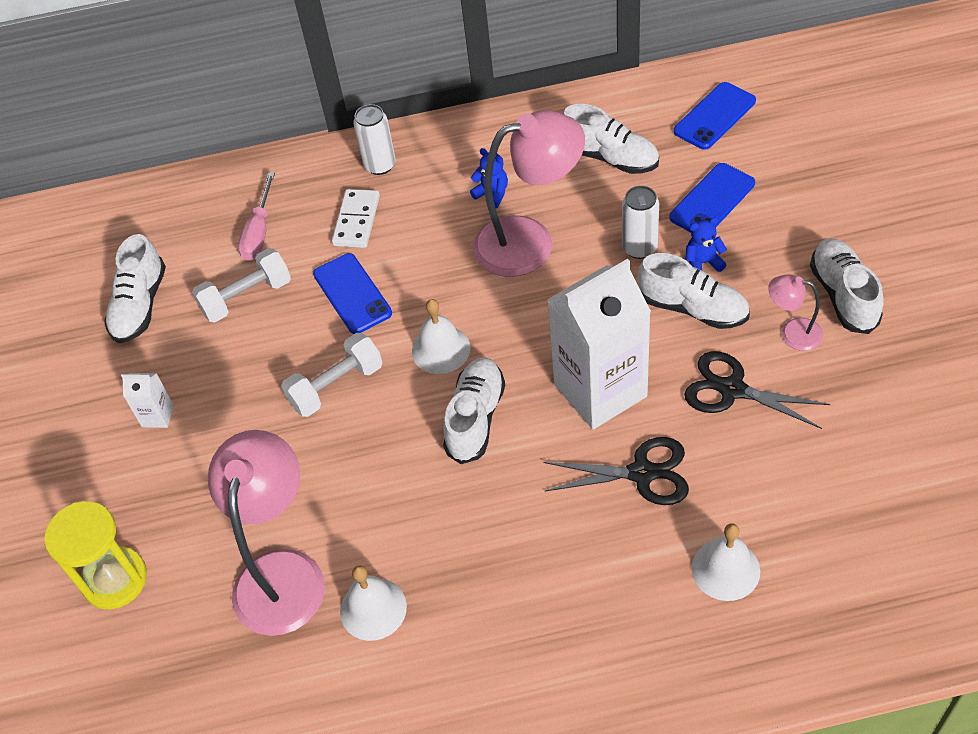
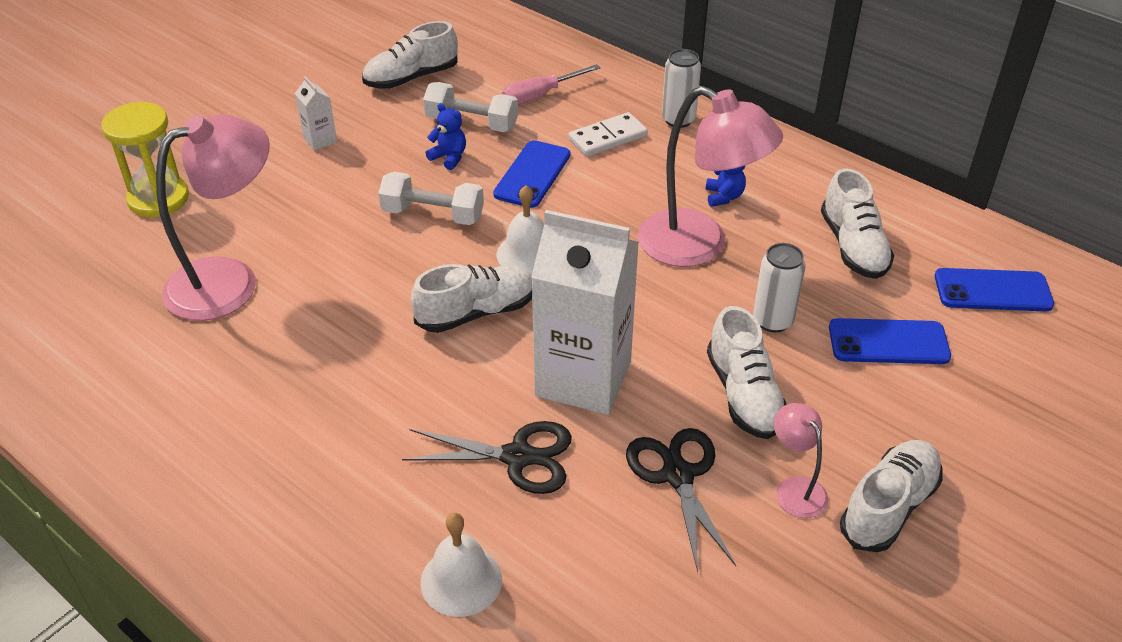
camera: 45 degrees right, 10 degrees down
white bell [340,565,407,641] -> none
black scissors [543,437,689,505] -> black scissors turned 45 degrees counterclockwise [402,421,572,494]
blue teddy bear [685,218,727,272] -> blue teddy bear moved to [426,103,466,170]

